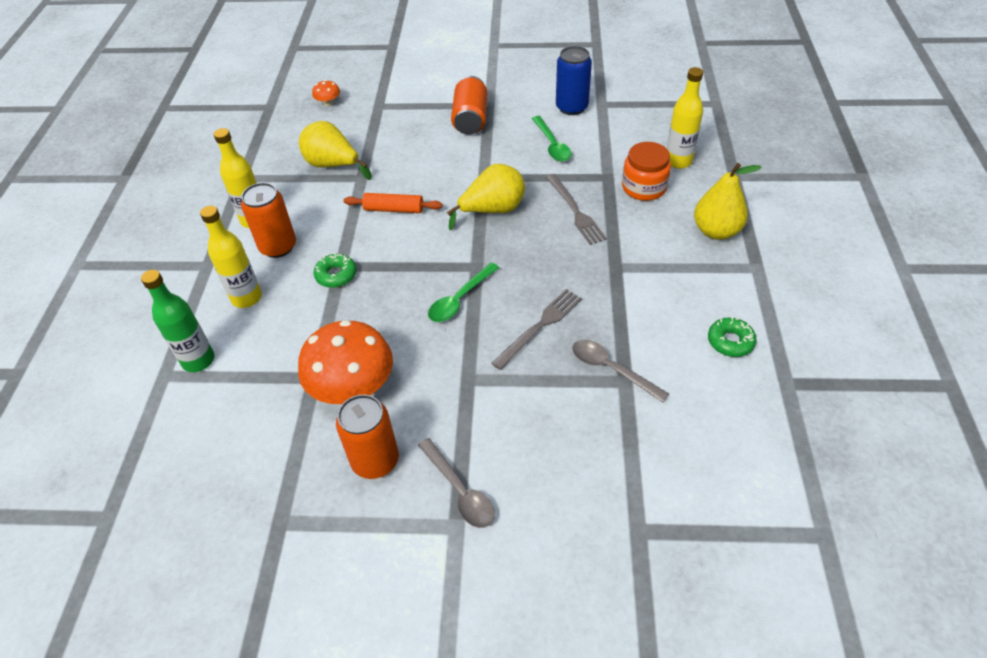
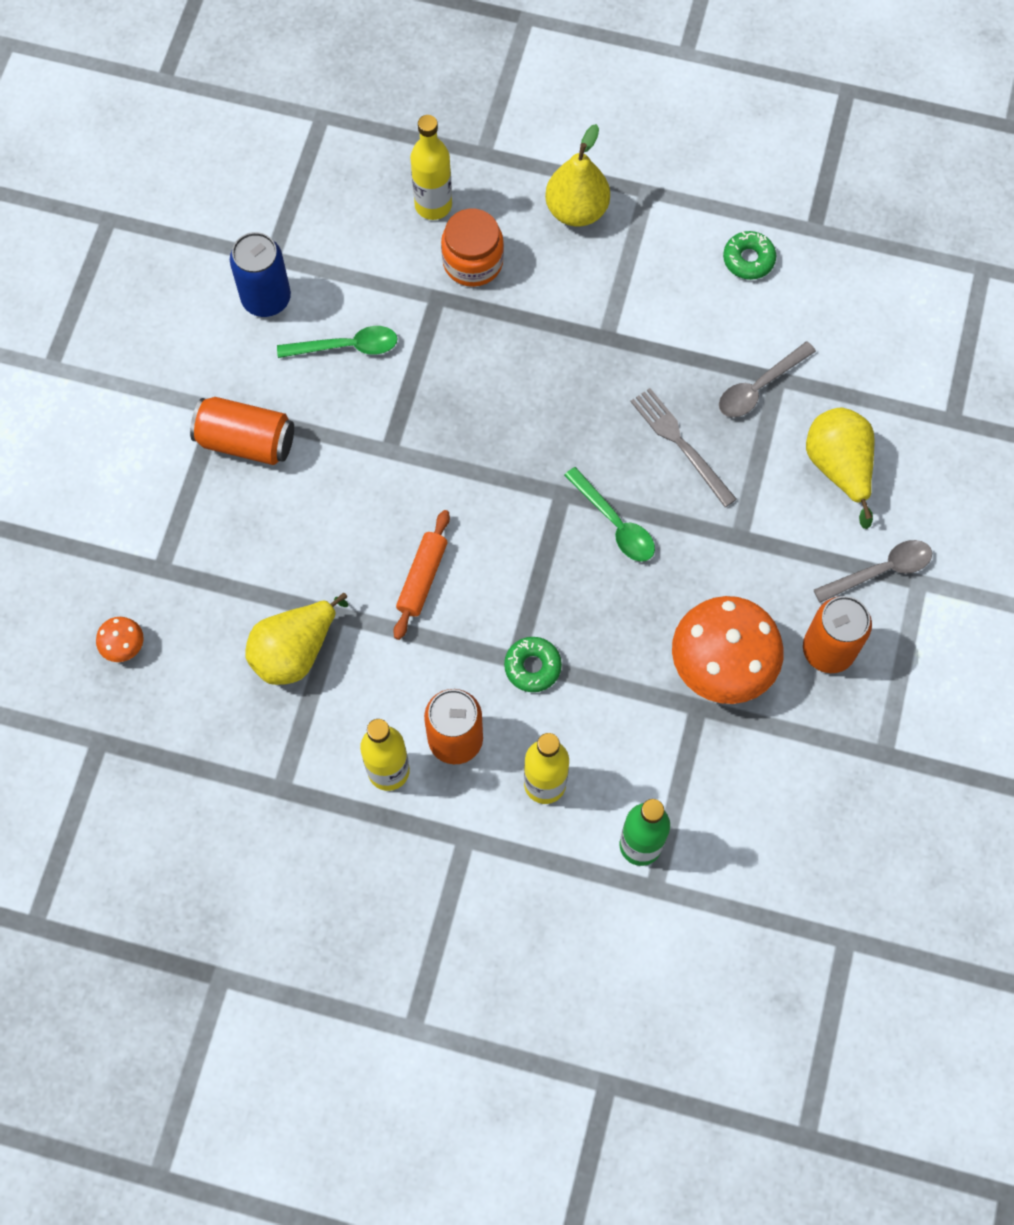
camera: 80 degrees left, 20 degrees up
yellow pear [447,164,525,230] -> yellow pear moved to [806,408,875,529]
grey fork [546,174,607,245] -> none

